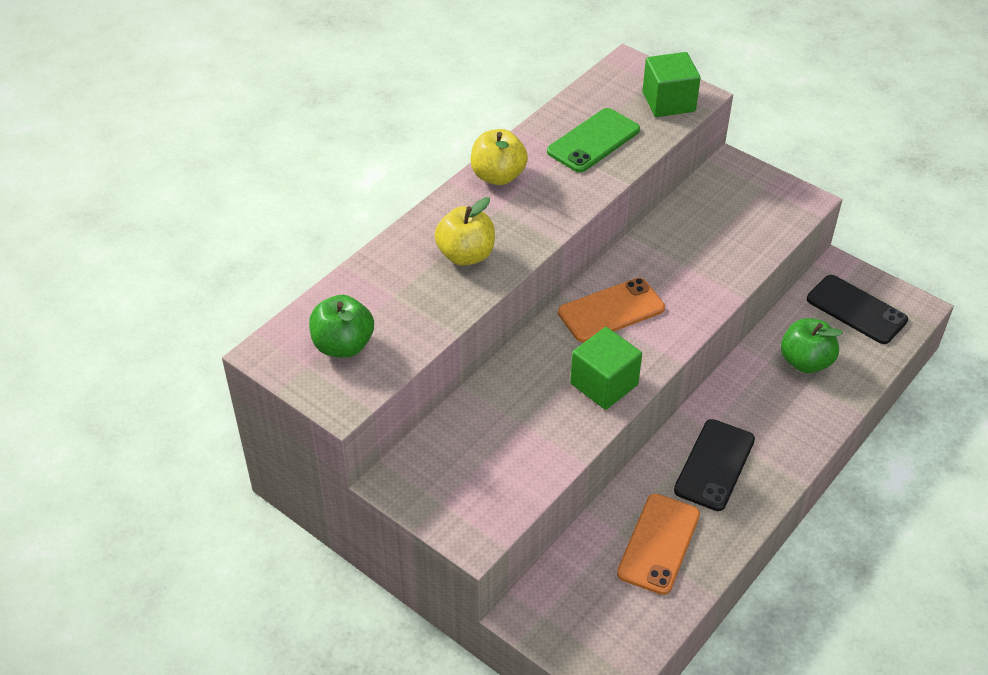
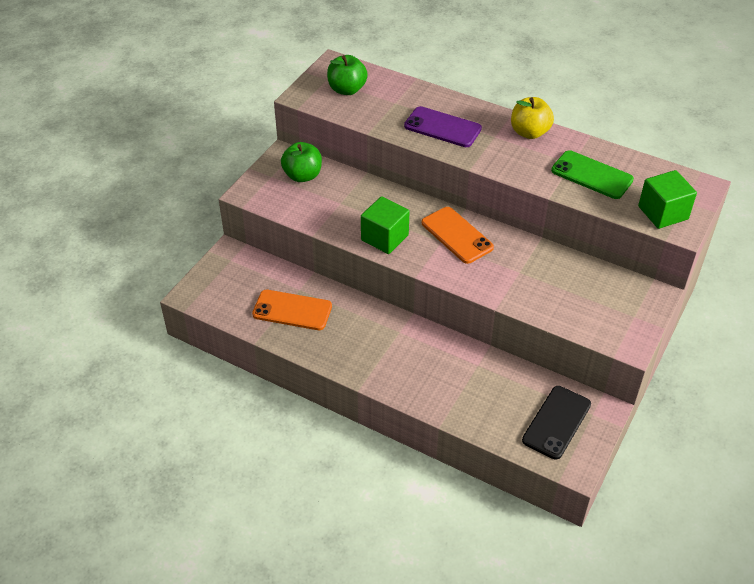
camera: 80 degrees right, 0 degrees up
yellow apple [434,197,495,266] -> purple phone [404,106,482,147]
black phone [674,419,755,511] -> none
green apple [781,318,843,373] -> green apple moved to [281,142,322,182]

